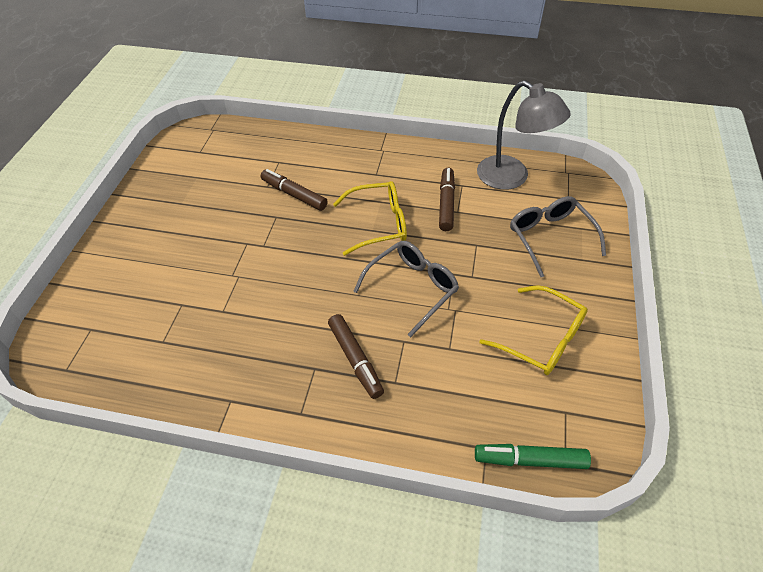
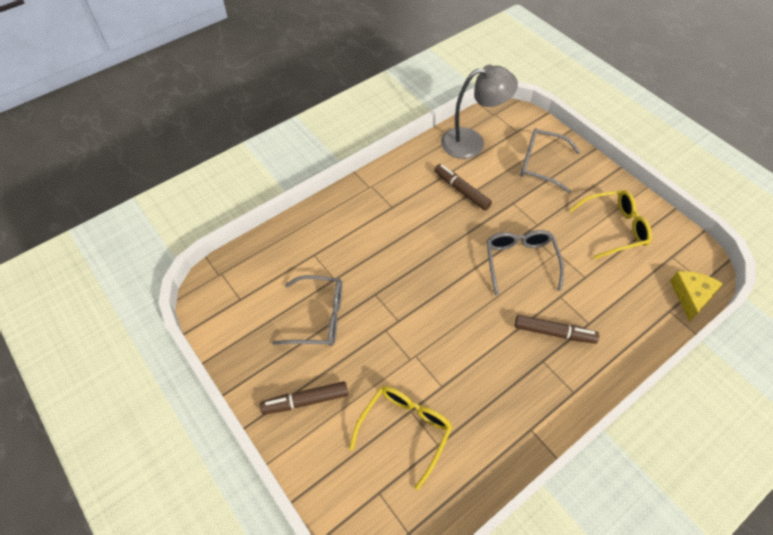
camera: 50 degrees left, 5 degrees up
brown marker [261,169,328,211] -> brown marker moved to [260,381,348,415]
yellow glasses [333,181,407,256] -> yellow glasses moved to [349,386,452,490]
green marker [475,444,591,469] -> yellow cheese [670,271,723,322]
none -> grey glasses [272,275,342,346]

